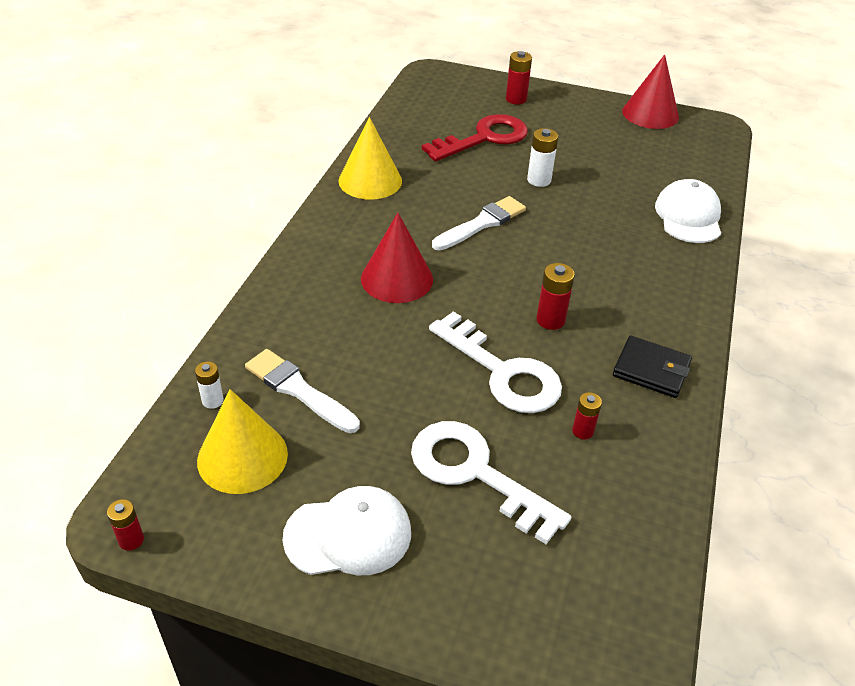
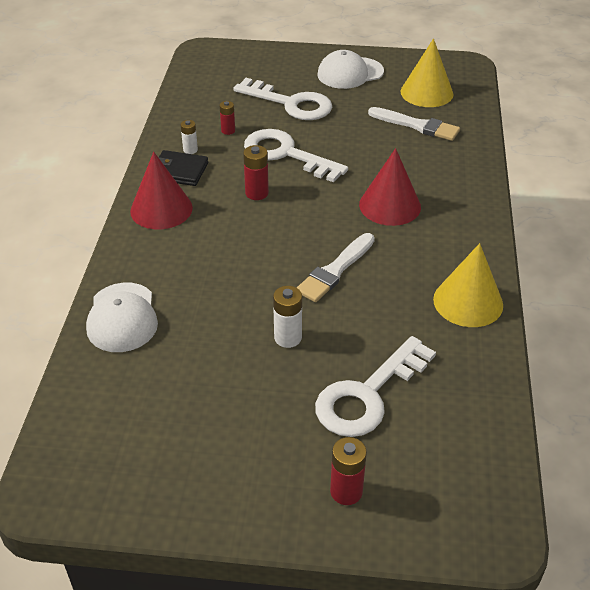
camera: 170 degrees right, 0 degrees up
red battery [107,499,144,551] -> none
white battery [195,362,224,409] -> white battery moved to [181,120,198,154]
red key [422,114,528,161] -> white key [315,336,436,437]
red cone [622,54,679,129] -> red cone moved to [130,152,193,229]

